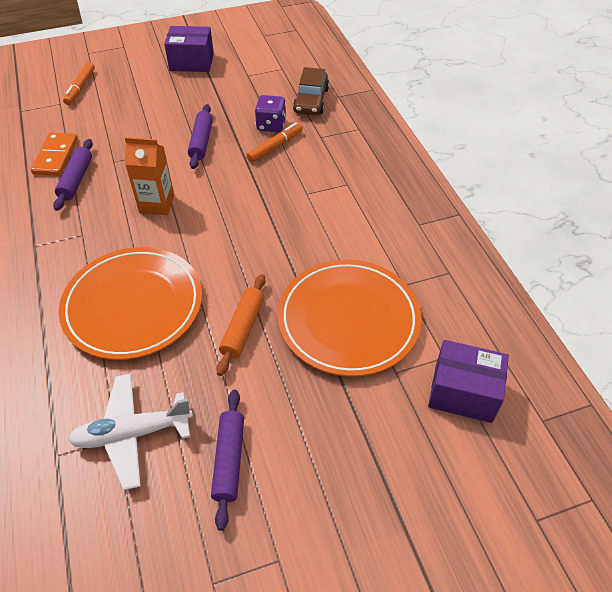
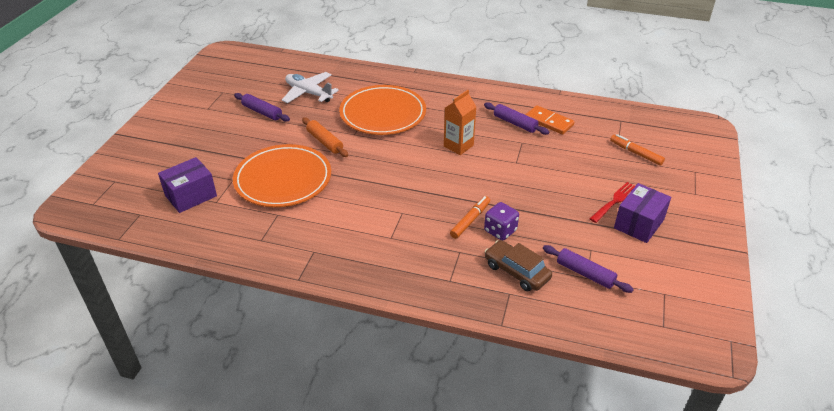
camera: 125 degrees right, 10 degrees down
white plane [68,374,193,490] -> white plane turned 75 degrees counterclockwise [282,72,339,103]
purple rolling pin [188,104,213,169] -> purple rolling pin moved to [543,245,634,293]
orange marker [246,122,303,163] -> orange marker turned 135 degrees counterclockwise [450,196,490,239]
none -> red fork [589,182,635,223]

